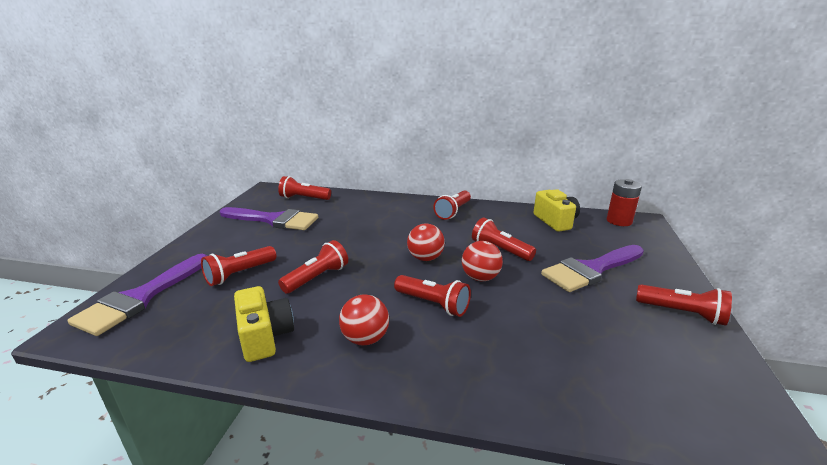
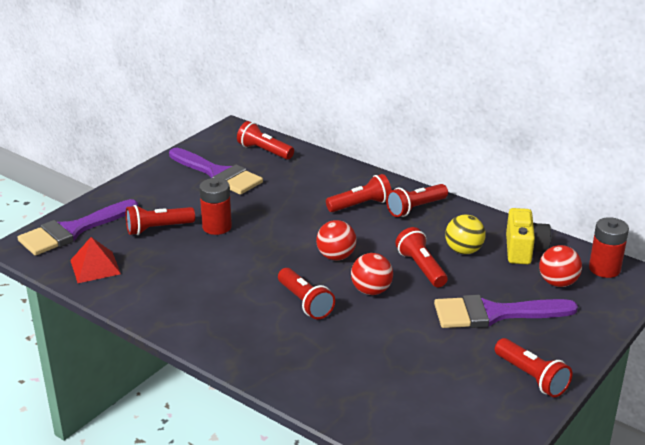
camera: 25 degrees right, 5 degrees up
yellow camera [234,286,294,362] -> none
red flashlight [278,240,348,294] -> red flashlight moved to [326,174,392,212]
red ball [339,294,389,345] -> red ball moved to [539,245,582,287]
none -> red pyramid [70,237,121,283]
none -> red battery [199,178,232,235]
none -> yellow ball [445,215,486,254]

